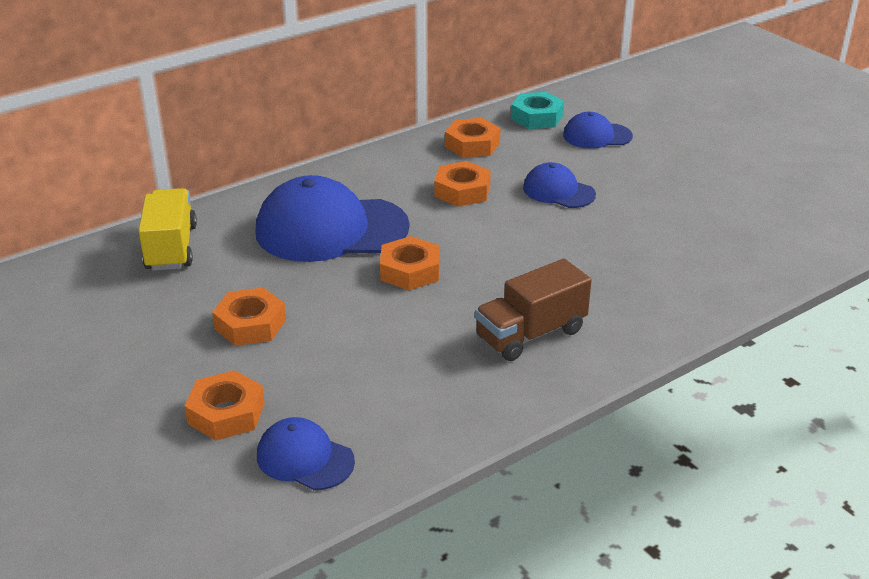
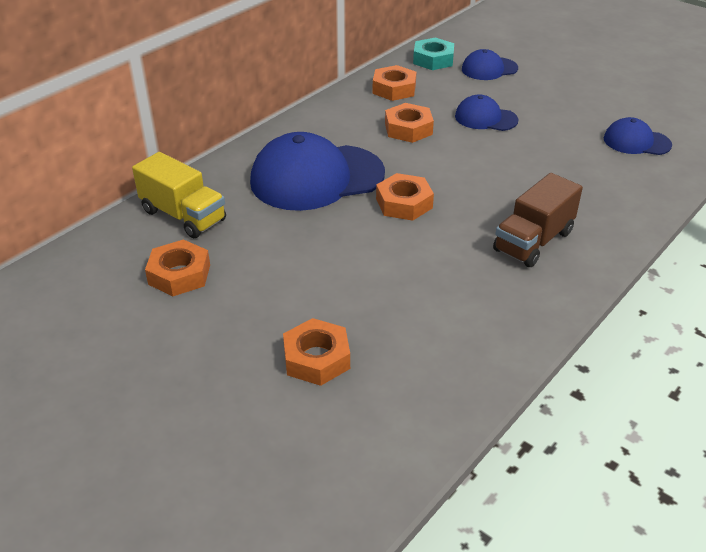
camera: 15 degrees left, 5 degrees up
yellow truck [138,188,197,271] -> yellow truck turned 150 degrees clockwise [132,152,226,238]
orange nut [212,287,286,346] -> orange nut moved to [145,239,210,296]
blue cap [257,417,355,490] -> blue cap moved to [604,117,672,155]

